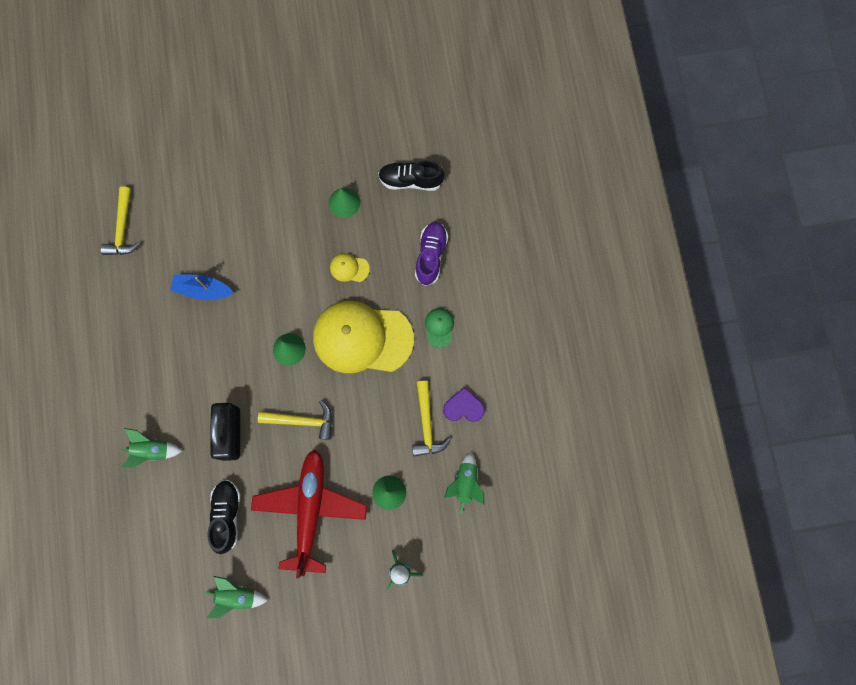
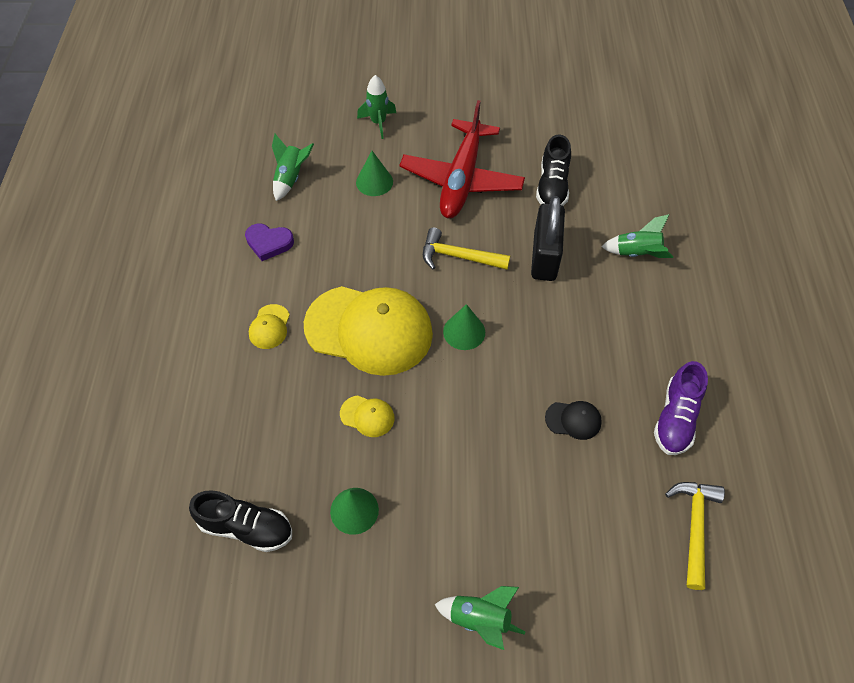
camera: 170 degrees left, 20 degrees down
blue boat [170,274,234,300] -> black cap [545,401,602,440]
green rocket [206,576,268,619] -> green rocket moved to [434,586,525,650]
yellow hammer [412,381,451,457] -> none
purple shoe [415,222,448,286] -> purple shoe moved to [654,361,708,455]
green cap [425,308,454,348] -> yellow cap [249,304,290,349]

